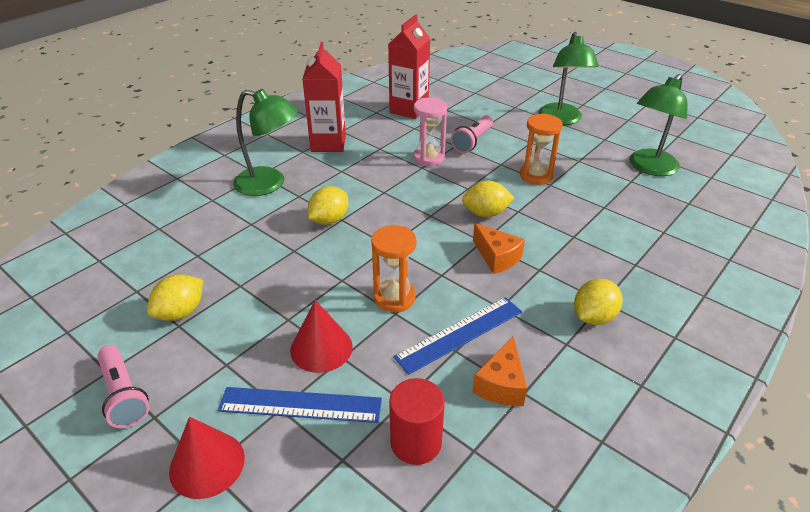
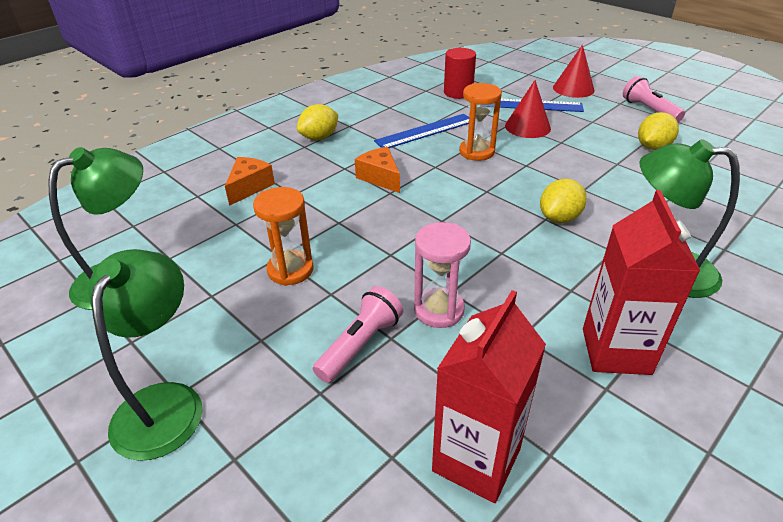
camera: 175 degrees left, 0 degrees up
yellow lemon [462,181,514,217] -> none
orange cheese [472,336,527,406] -> orange cheese moved to [225,157,275,206]

